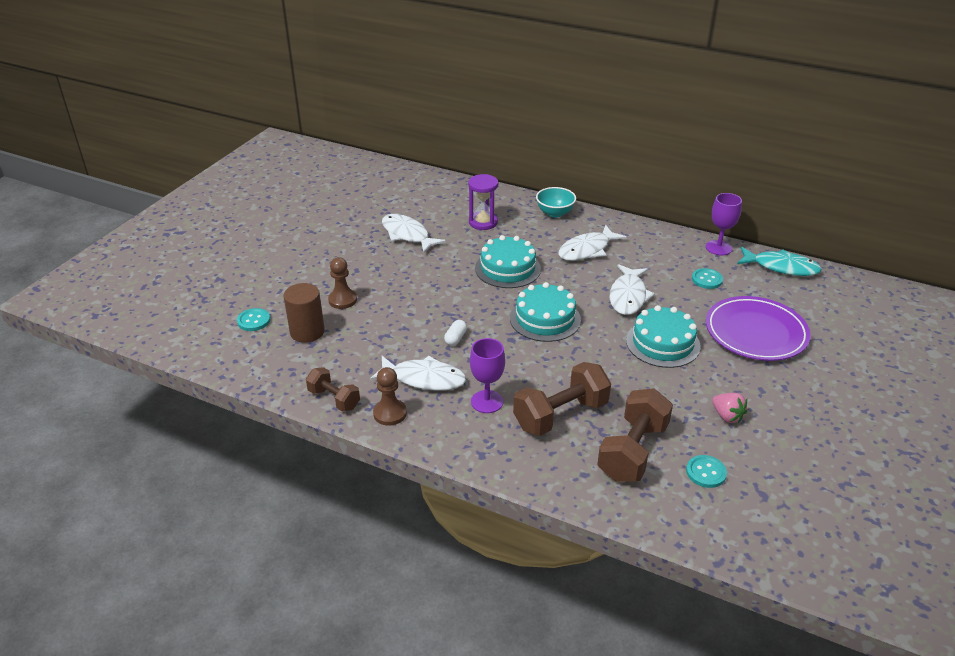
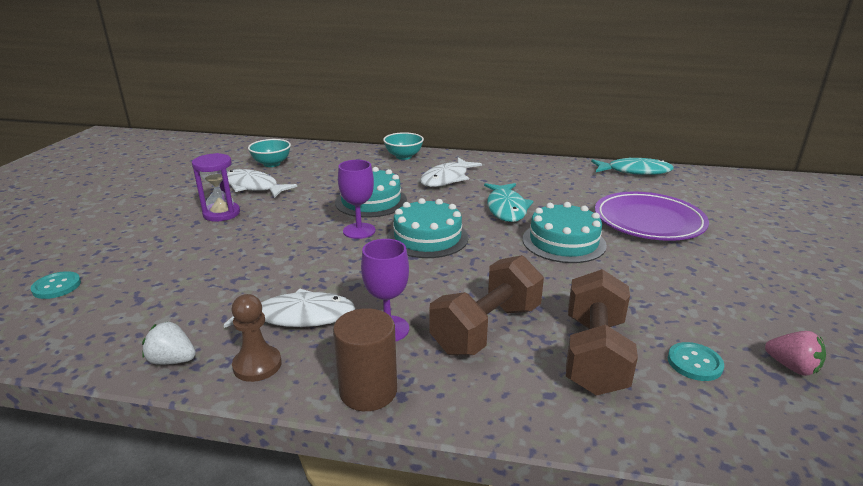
camera: 15 degrees left, 10 degrees down
brown cylinder [283,283,325,343] -> brown cylinder moved to [333,308,397,411]
brown dumbbell [306,367,360,412] -> white strawberry [142,322,196,365]
brown pawn [328,257,357,309] -> none
white capsule [444,320,467,346] -> none
purple hourglass [468,174,498,230] -> purple hourglass moved to [192,153,240,222]
white fish [609,264,655,315] -> turquoise fish [484,183,533,222]
turquoise button [692,268,723,289] -> none
purple goblet [706,193,742,255] -> purple goblet moved to [338,160,375,239]
pink strawberry [712,393,747,423] -> pink strawberry moved to [765,331,826,376]
none -> turquoise bowl [248,139,291,167]

